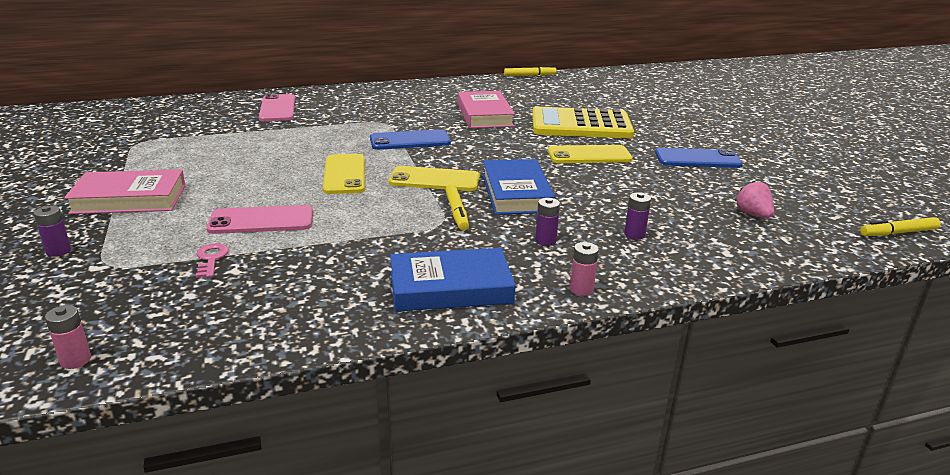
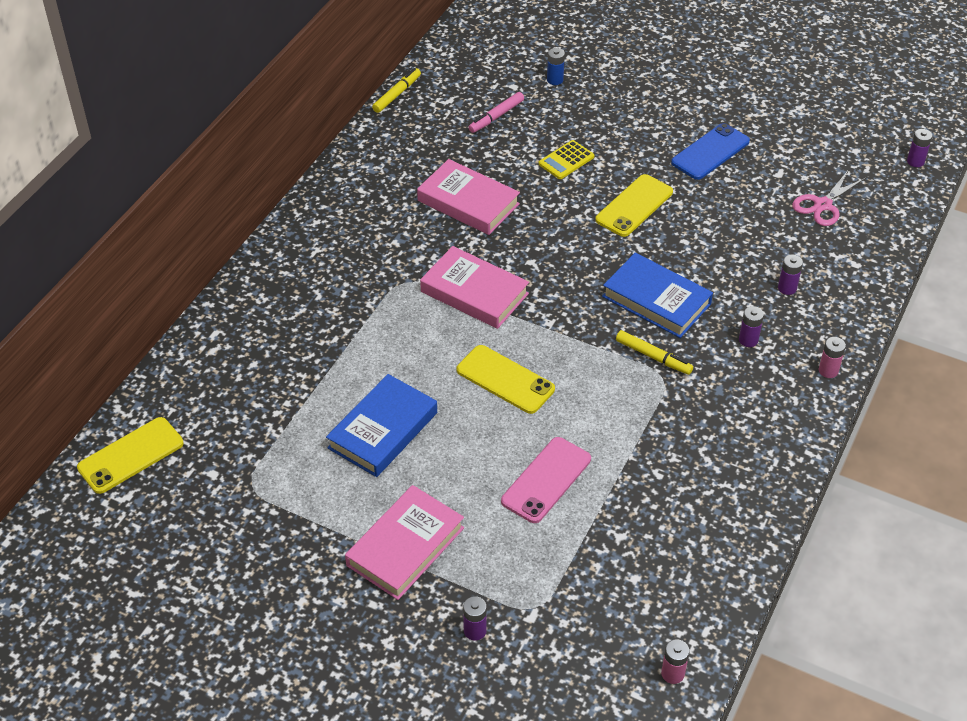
camera: 45 degrees left, 20 degrees up
pink key [196,243,229,278] -> none
pink phone [259,94,295,121] -> none
blue phone [370,129,451,150] -> pink book [420,246,529,329]
yellow phone [389,166,480,191] -> yellow phone moved to [77,417,184,494]
blue book [390,248,515,312] -> blue book moved to [326,374,437,477]
yellow calculator [532,107,634,138] -> yellow calculator [538,140,594,179], size x0.44
pink strawberry [735,181,774,218] -> pink scissors [792,171,866,226]
yellow marker [860,217,941,236] -> purple battery [907,129,932,167]
none -> pink marker [468,92,524,133]
none -> blue battery [547,48,565,85]

